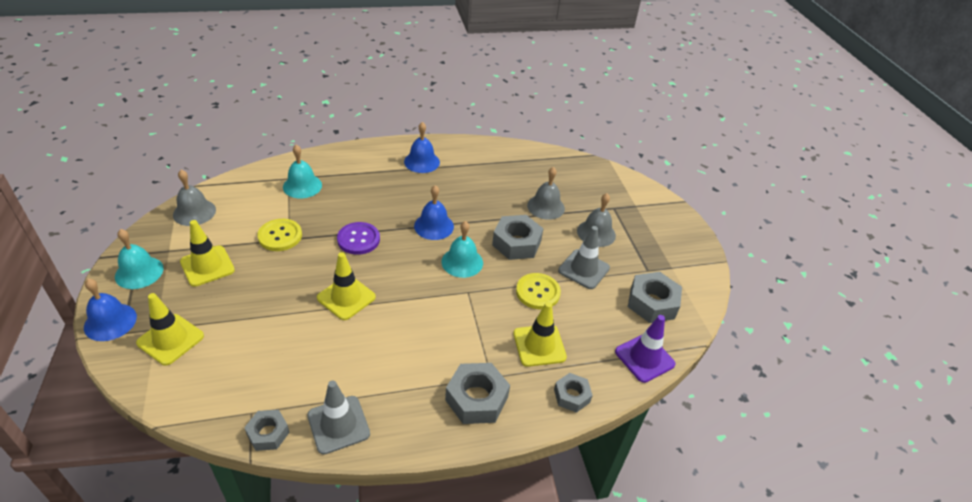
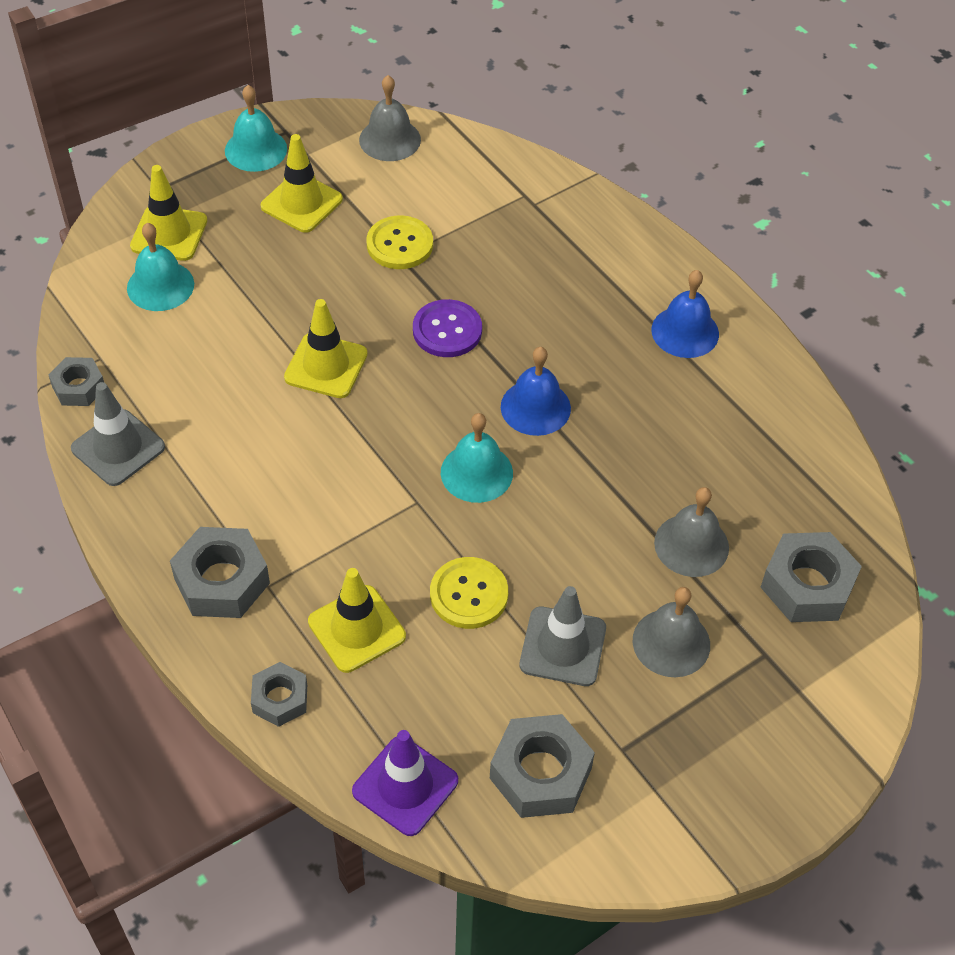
camera: 70 degrees right, 10 degrees up
blue bell [84,279,137,341] -> none
turquoise bell [283,145,322,198] -> turquoise bell moved to [127,223,194,311]
grey nut [492,215,544,260] -> grey nut moved to [760,532,862,622]

